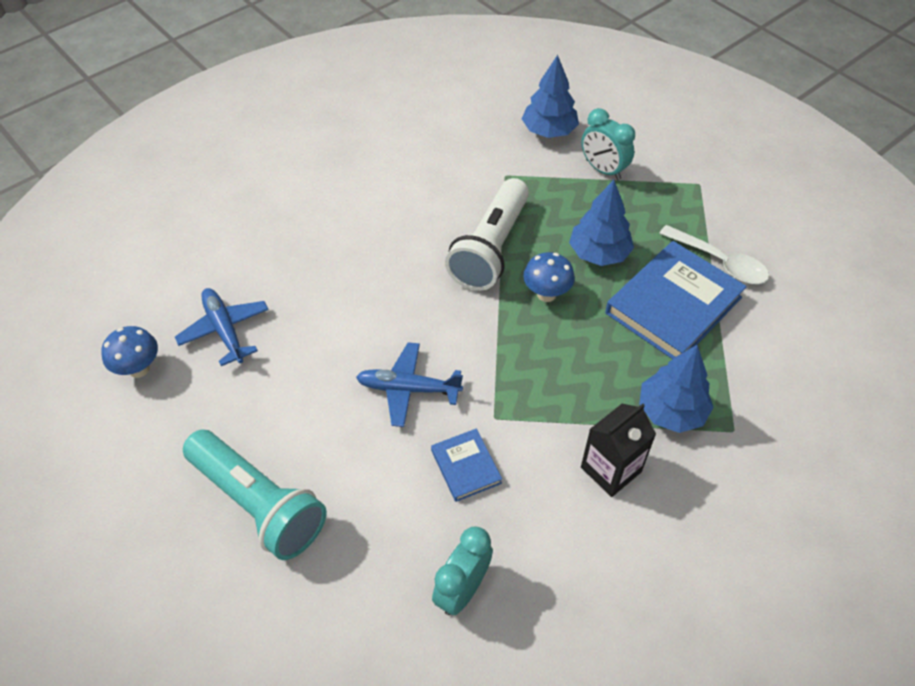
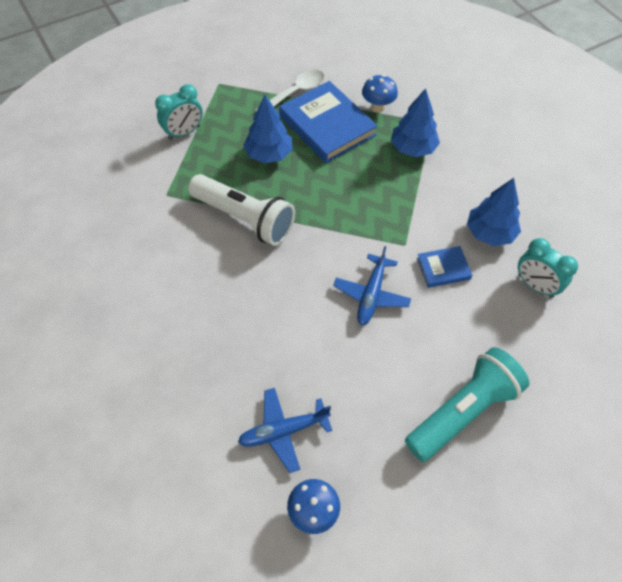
camera: 80 degrees left, 5 degrees up
blue tree [522,55,579,138] -> blue tree moved to [467,178,521,246]
blue mushroom [523,252,575,302] -> blue mushroom moved to [362,75,398,113]
black carton [581,404,656,497] -> none

